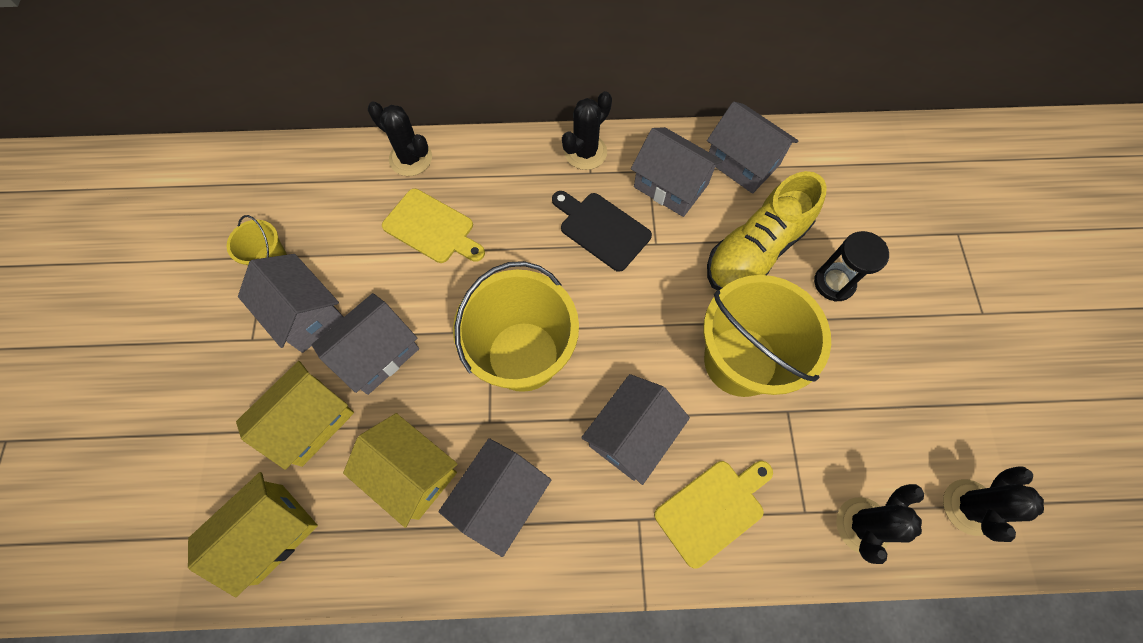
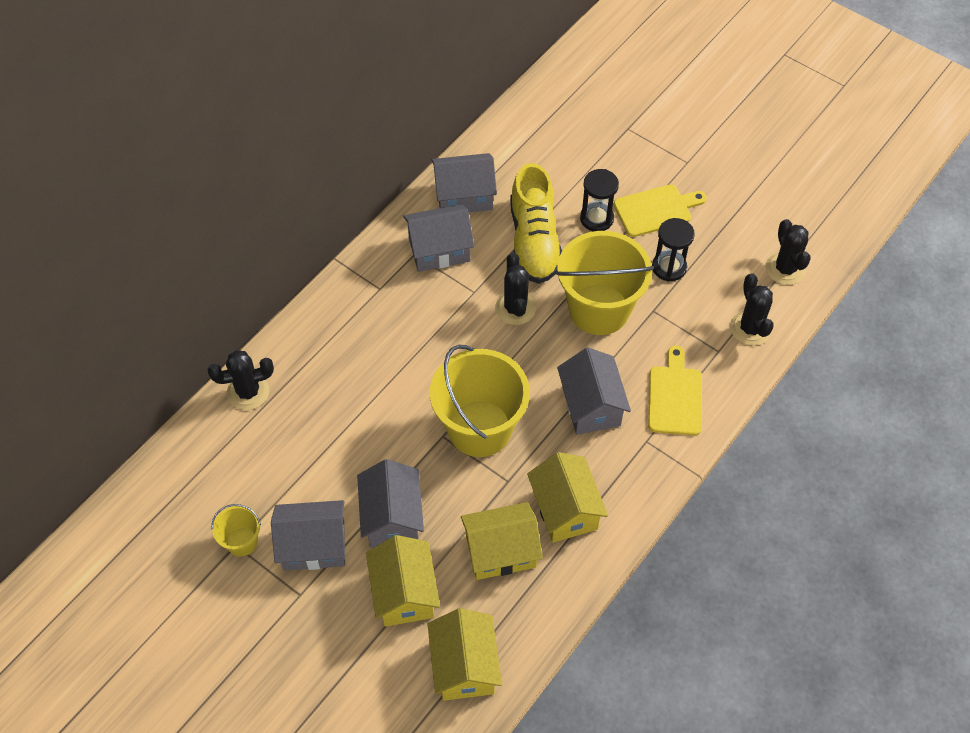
camera: 50 degrees left, 10 degrees down
yellow cutting board [382,189,485,263] -> yellow cutting board moved to [614,184,707,237]
grey house [439,438,551,557] -> yellow house [527,452,608,543]
black cutting board [552,191,652,272] -> none
black cactus [562,91,612,170] -> black cactus moved to [495,253,536,325]
none -> black hourglass [652,218,695,282]

